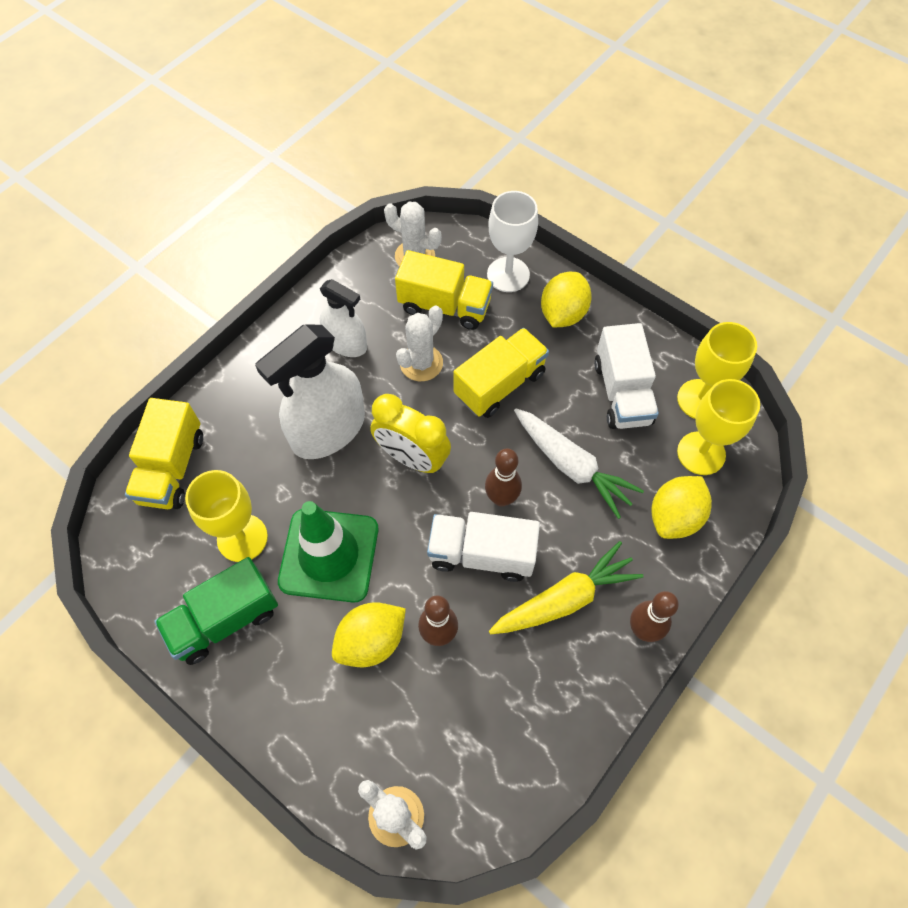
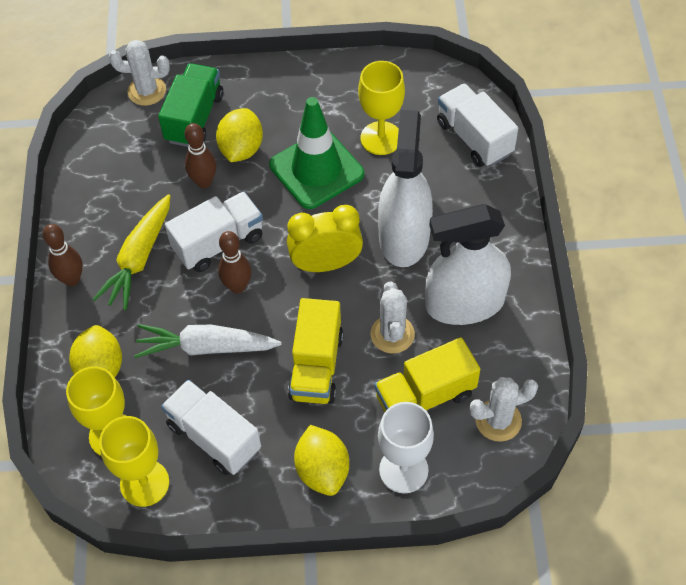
camera: 140 degrees right, 5 degrees down
yellow truck [125,398,203,509] -> white truck [437,83,518,167]
green truck [154,557,278,665] -> green truck moved to [158,63,223,147]
white spray bottle [320,279,367,357] -> white spray bottle [425,204,511,325], size x1.69

